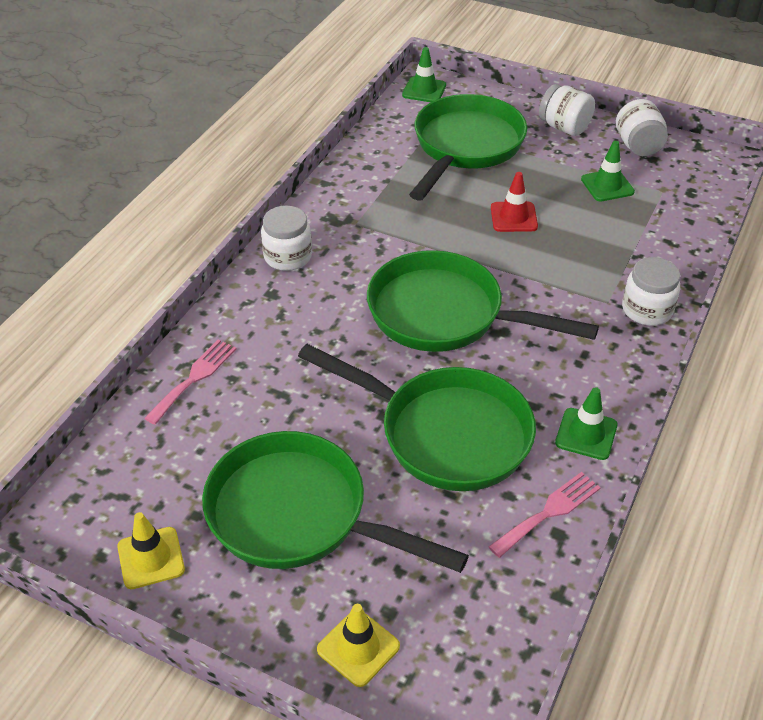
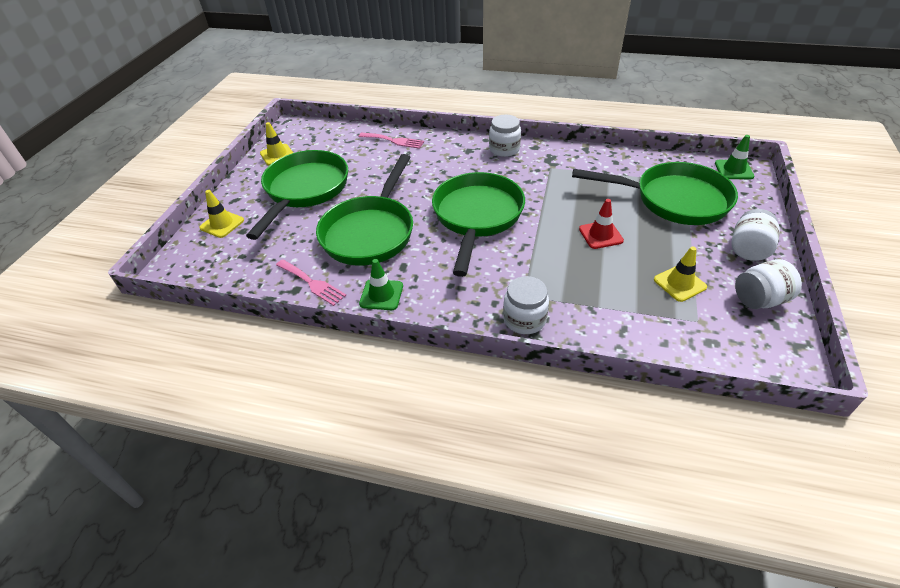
camera: 80 degrees right, 0 degrees up
green traffic cone [581,141,635,201] -> yellow traffic cone [654,246,707,302]

